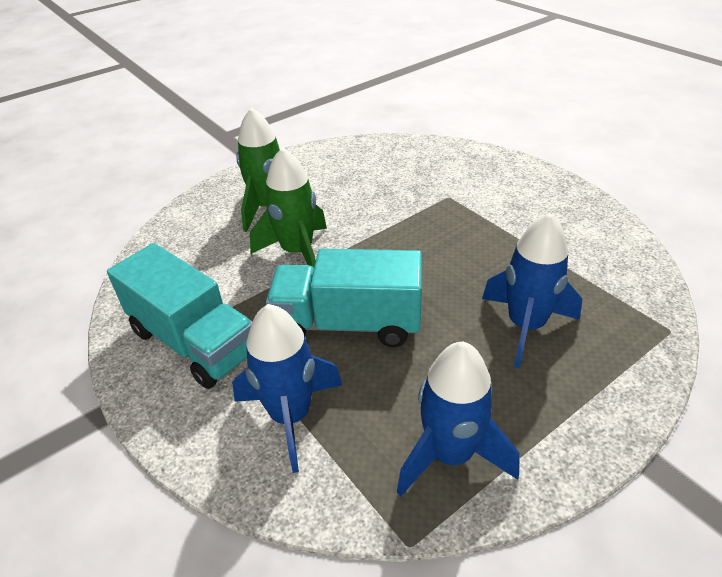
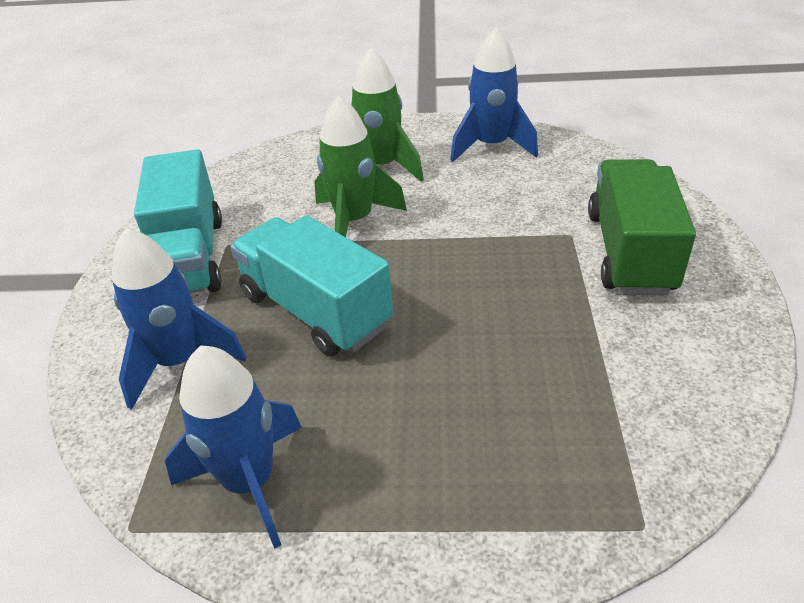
camera: 40 degrees right, 0 degrees up
blue rocket [482,213,582,368] -> blue rocket moved to [450,28,538,162]
none -> green truck [588,159,696,295]

